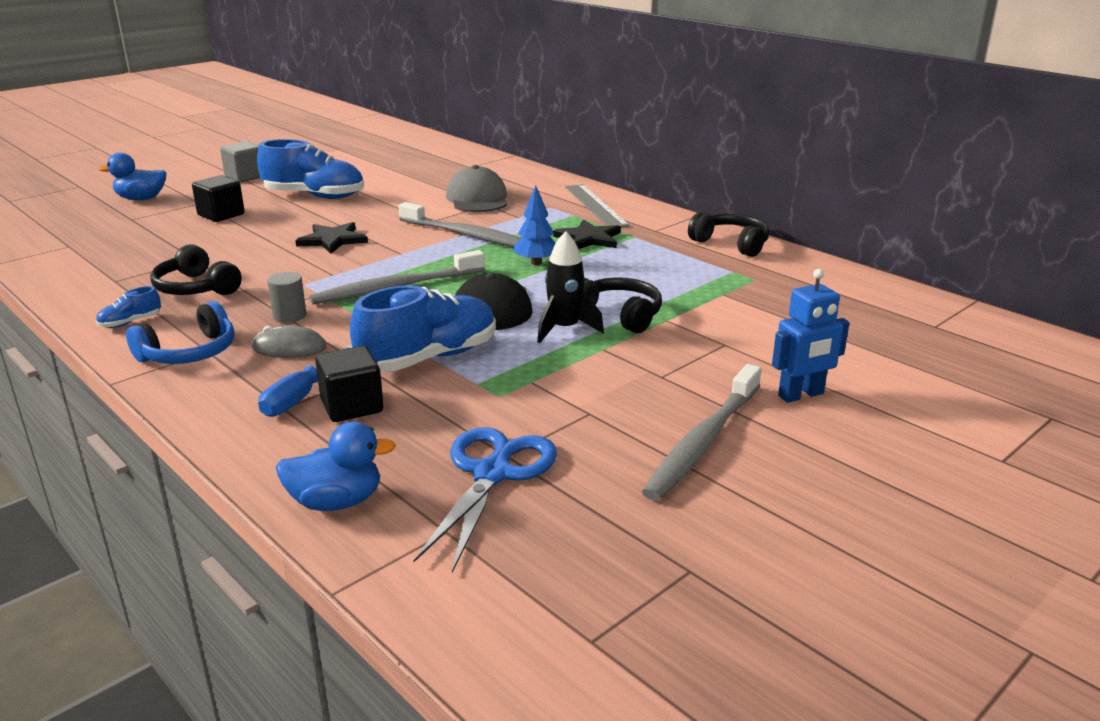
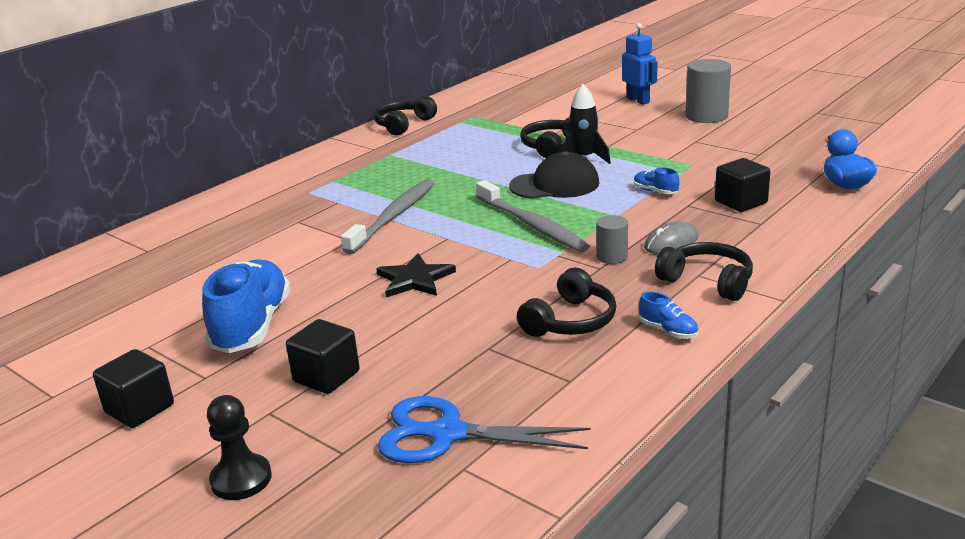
camera: 95 degrees left, 0 degrees up
blue duck [98,152,166,200] -> black pawn [207,395,272,500]
blue headphones [126,301,235,364] -> black headphones [655,242,753,301]
grey cube [220,141,260,183] -> black cube [93,349,174,428]
grey mouse [252,325,327,358] -> grey mouse turned 60 degrees clockwise [644,221,699,254]
blue screwdriver [258,345,352,417] -> none
blue shoe [350,285,496,372] -> blue shoe [634,167,680,194], size x0.43
blue scissors [413,427,557,573] -> blue scissors moved to [378,396,591,463]
grey cap [446,165,507,212] -> none
blue tree [513,185,556,265] -> none
black star [553,219,621,249] -> none
grey ruler [565,184,629,227] -> none
grey toothbrush [642,364,761,501] -> grey cylinder [686,59,731,123]

